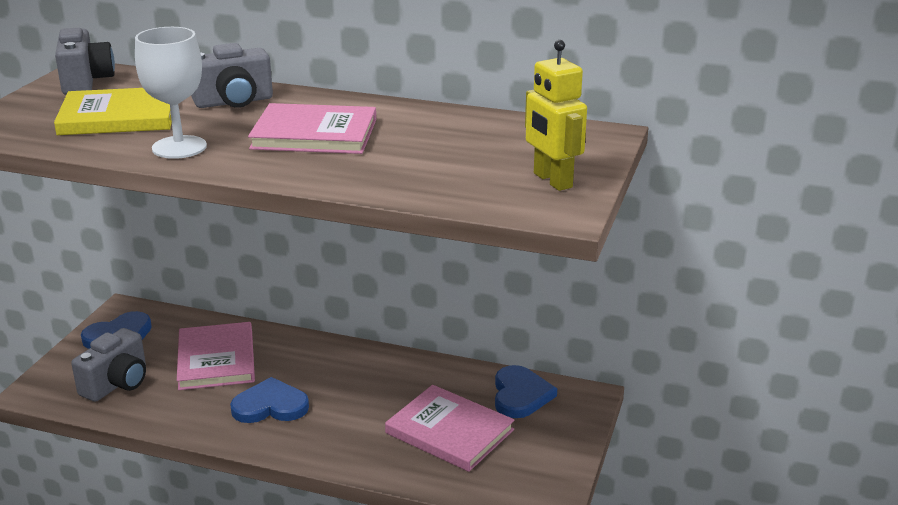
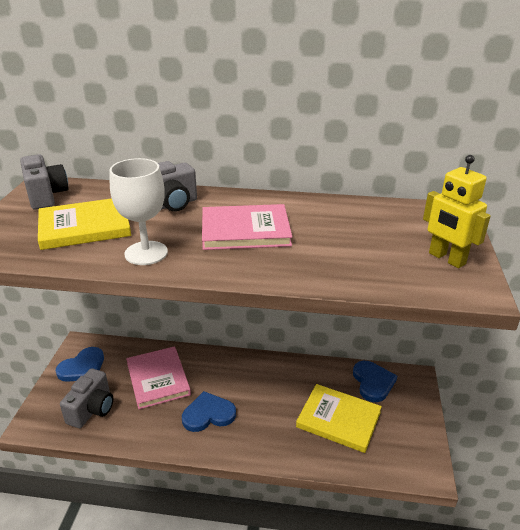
camera: 10 degrees left, 5 degrees up
pink book [385,385,515,472] -> yellow book [296,384,382,453]

